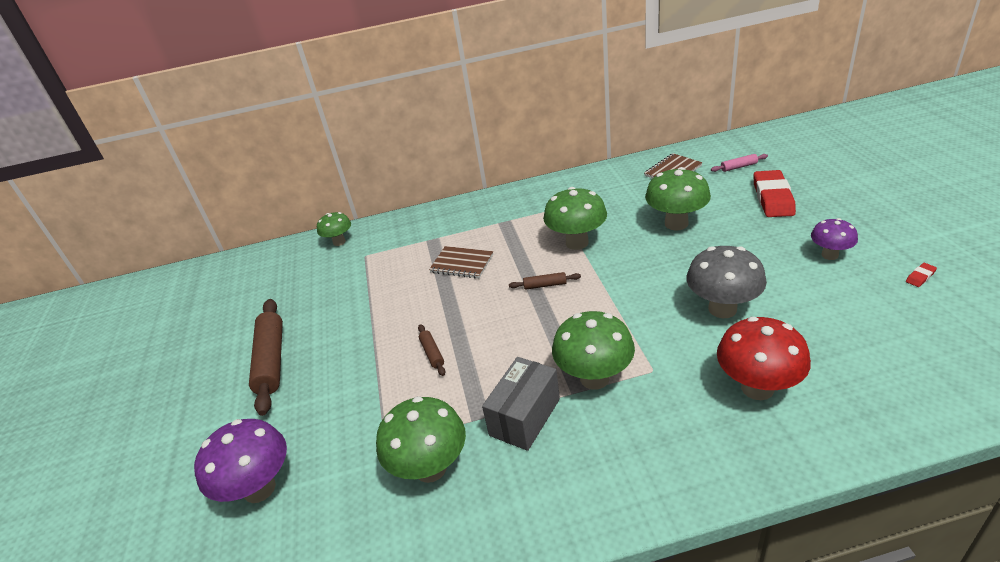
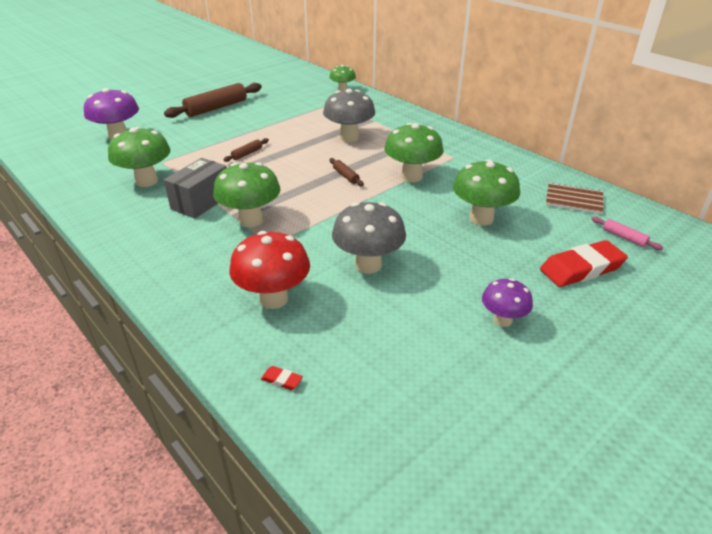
camera: 55 degrees right, 0 degrees up
brown notebook [429,246,493,278] -> grey mushroom [323,89,375,142]
grey box [482,357,560,451] -> grey box turned 60 degrees counterclockwise [164,158,227,219]
red eraser [906,263,937,287] -> red eraser moved to [261,366,303,390]

